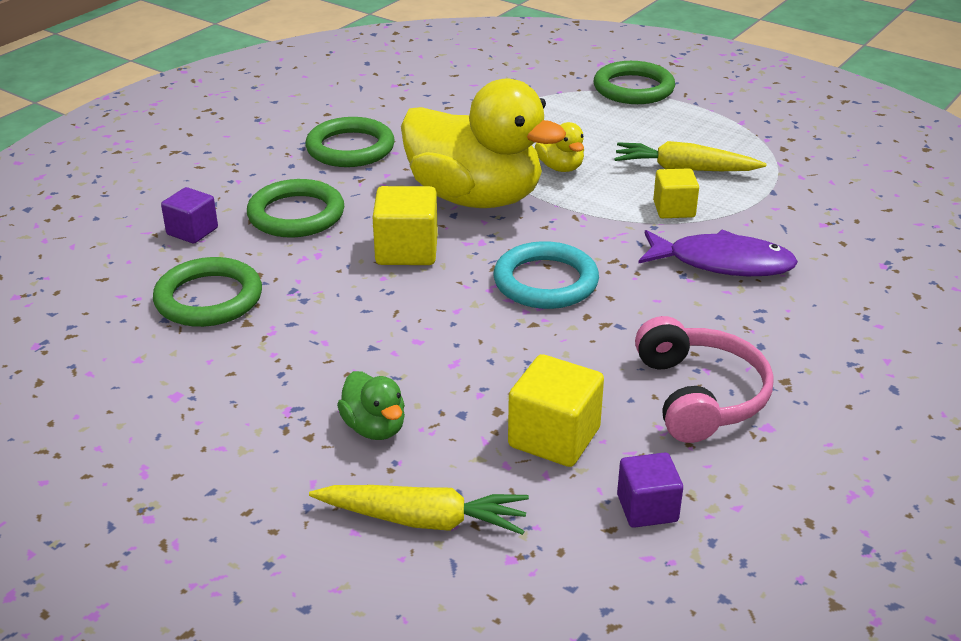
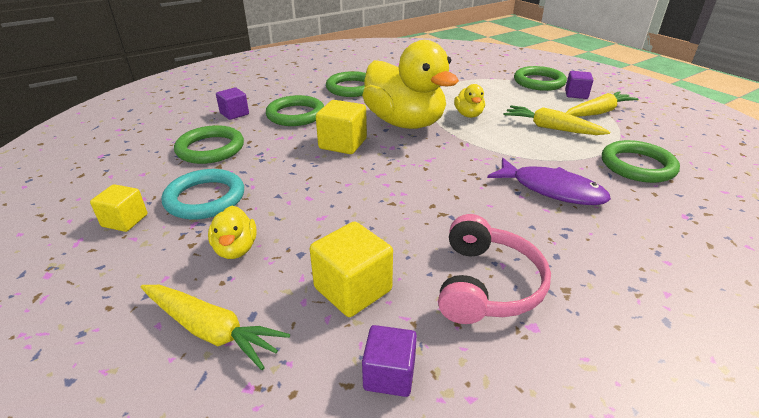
camera: 20 degrees right, 0 degrees up
green duck [337,371,405,440] -> yellow duck [208,206,257,259]
turquoise ring [494,241,599,309] -> turquoise ring moved to [162,169,244,220]
yellow cube [653,168,699,218] -> yellow cube moved to [90,184,147,232]
none -> purple cube [565,71,593,99]
none -> yellow carrot [566,91,638,117]
none -> green ring [602,140,680,183]

